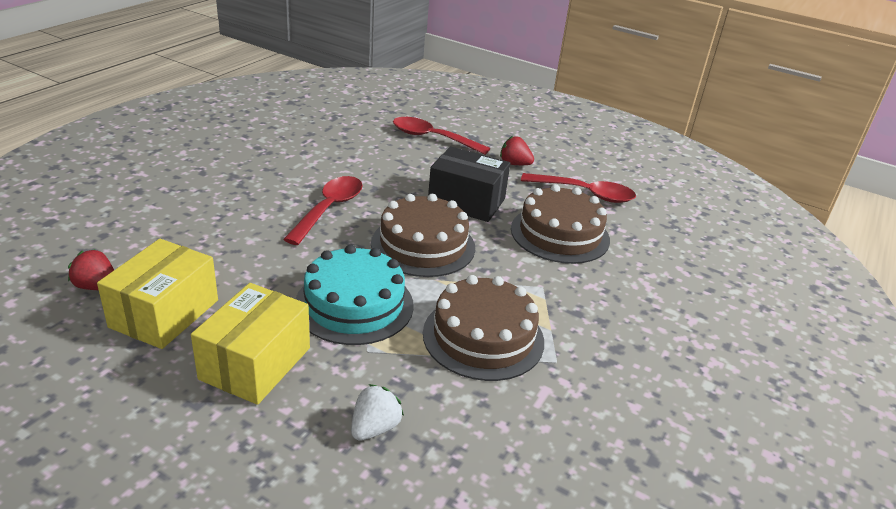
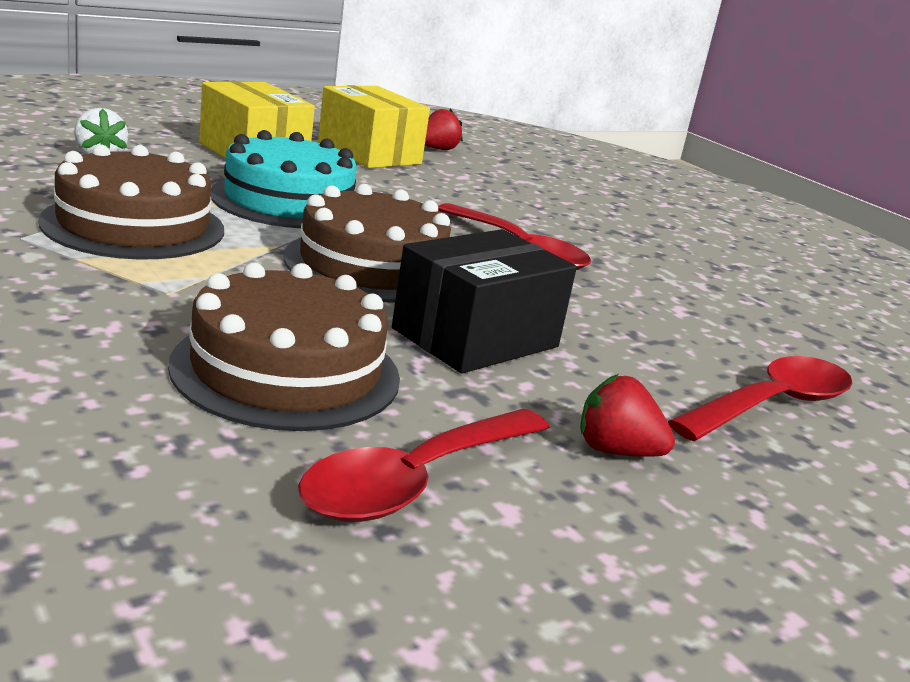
camera: 115 degrees right, 10 degrees down
red strawberry [500,136,534,165] -> red strawberry turned 120 degrees counterclockwise [580,374,675,457]

